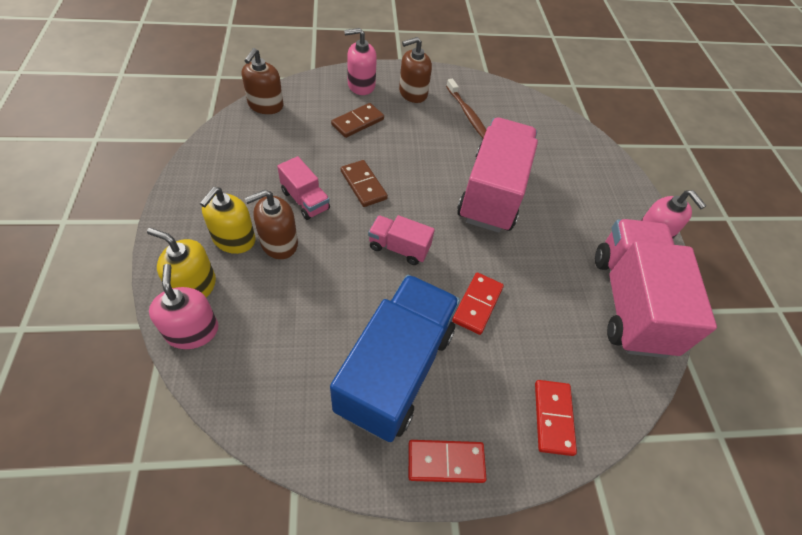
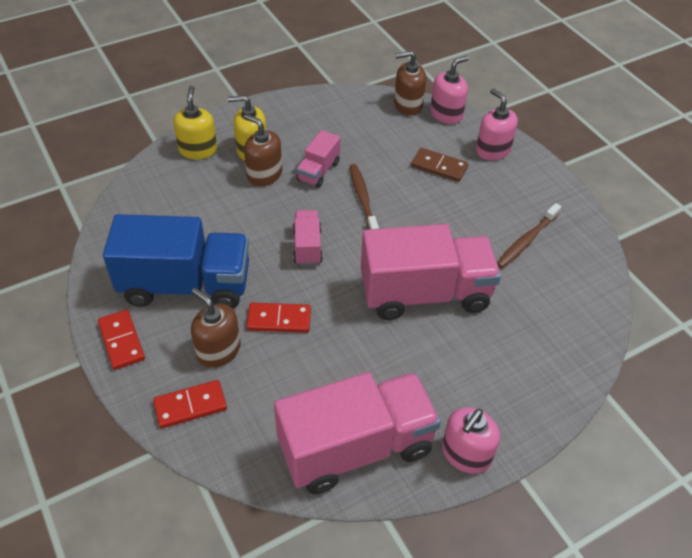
camera: 70 degrees right, 5 degrees down
pink soap dispenser [149,264,218,349] -> pink soap dispenser moved to [430,56,469,124]
brown domino [341,160,388,207] -> brown toothbrush [349,164,379,230]
brown soap dispenser [399,37,432,103] -> brown soap dispenser moved to [191,288,241,368]

